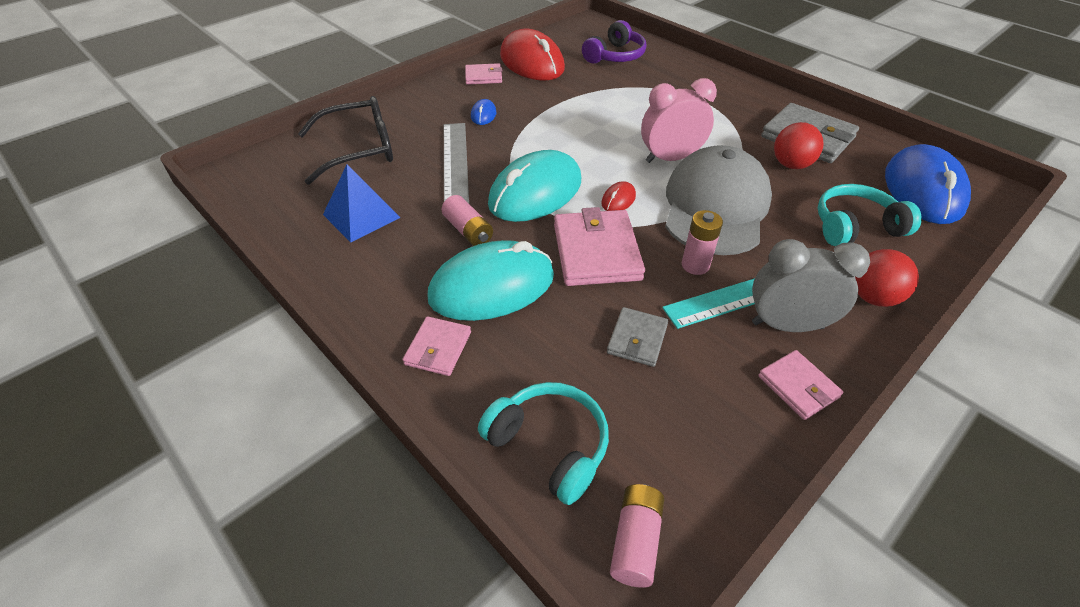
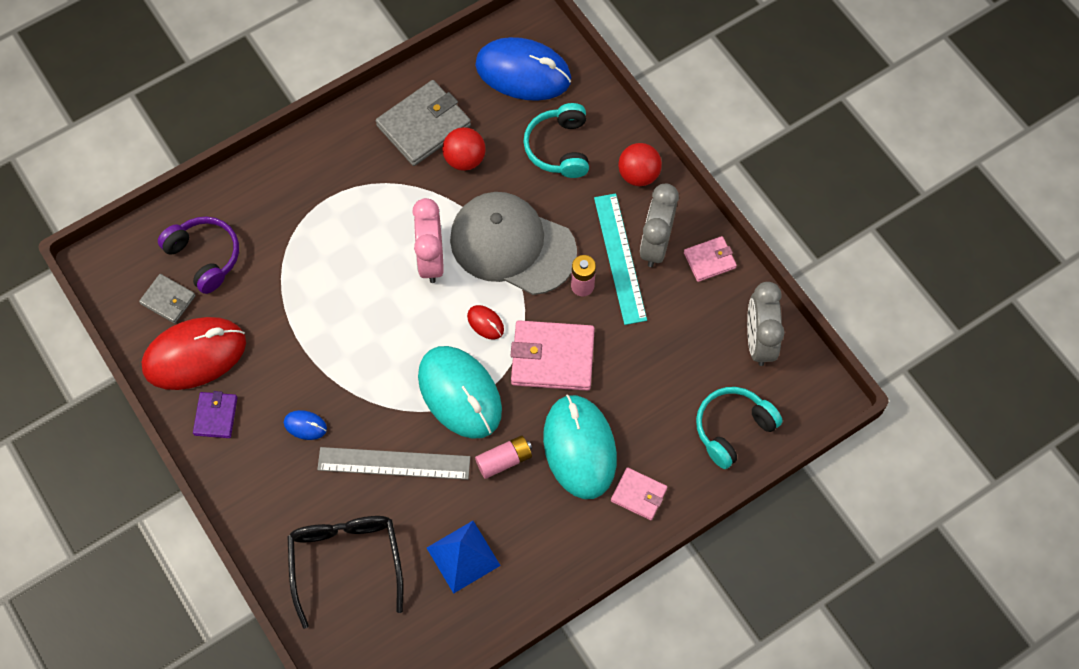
camera: 80 degrees left, 20 degrees up
pink wallet [465,63,502,85] -> purple wallet [193,391,237,438]
grey wallet [607,307,668,367] -> grey wallet moved to [139,274,196,324]
pink battery [610,484,664,588] -> none
none -> grey clock [747,282,785,366]

